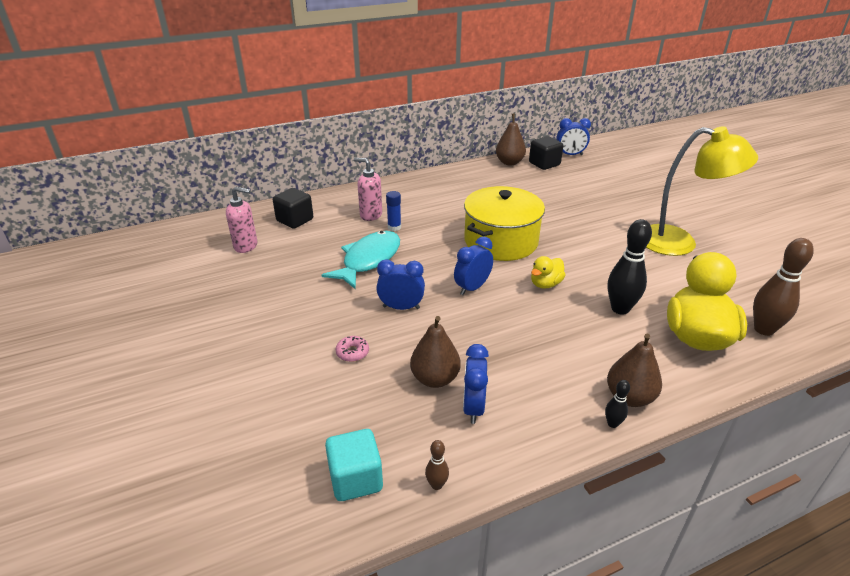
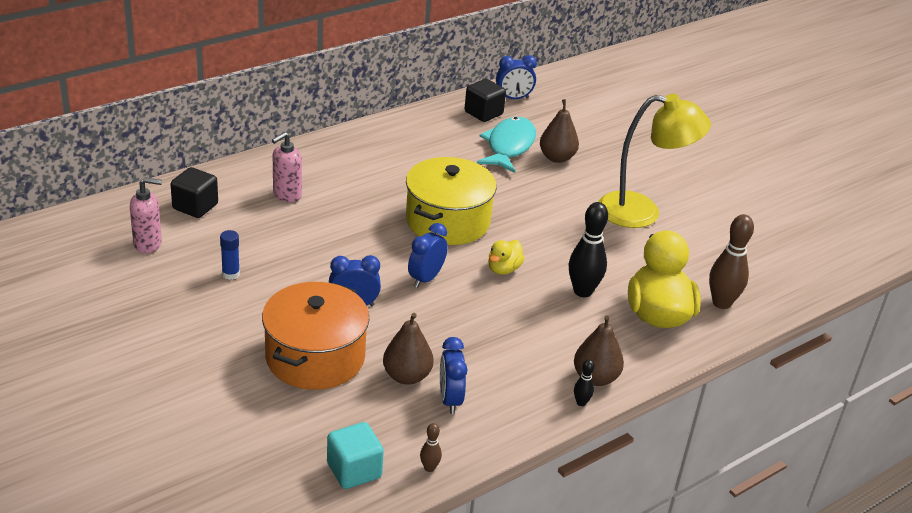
camera: 15 degrees left, 0 degrees up
turquoise fish [322,231,400,289] -> turquoise fish moved to [477,117,536,173]
pink donut [335,336,369,362] -> orange pot [262,282,369,390]
pink soap dispenser [354,158,382,221] -> pink soap dispenser turned 60 degrees counterclockwise [272,132,302,202]
blue glue stick [386,191,401,231] -> blue glue stick moved to [220,230,240,280]
brown pear [496,113,526,165] -> brown pear moved to [540,99,579,163]

